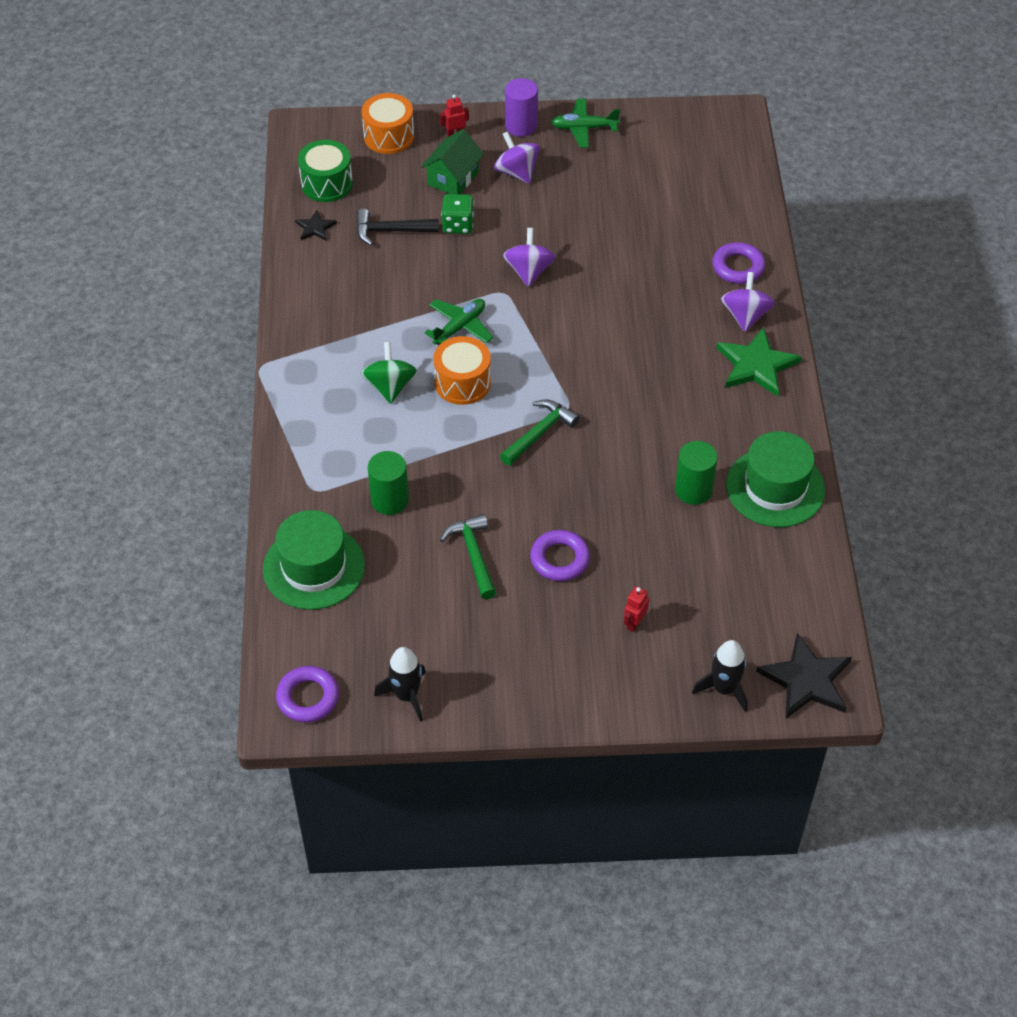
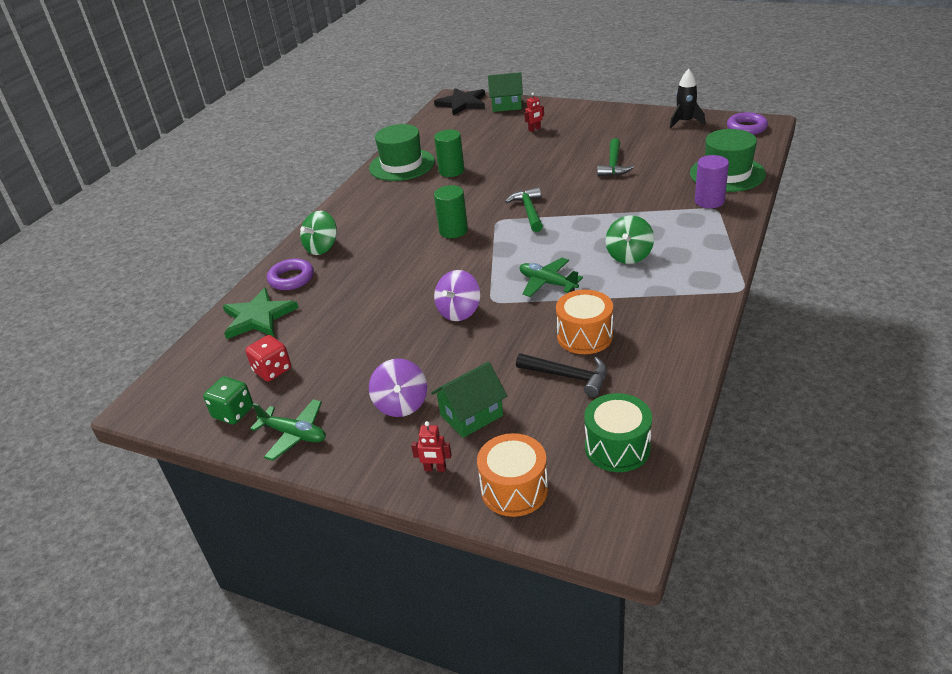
camera: 150 degrees left, 15 degrees down
black star [295,210,337,241] -> none
green cylinder [368,451,409,515] -> green cylinder moved to [434,185,468,238]
green plane [424,299,493,346] -> green plane turned 60 degrees clockwise [520,258,583,297]
orange drum [433,336,491,405] -> orange drum moved to [556,290,613,354]
green dice [441,194,474,234] -> green dice moved to [203,376,253,425]
green hammer [500,400,580,466] -> green hammer turned 105 degrees clockwise [505,187,543,232]
purple cylinder [505,78,538,137] -> purple cylinder moved to [695,155,729,208]
purple ring [530,530,590,581] -> none
black rocket [692,640,748,712] -> green house [488,72,523,112]
green star [717,327,802,397] -> green star moved to [223,288,299,339]
purple spinning top [721,272,775,332] -> green spinning top [300,211,337,255]
none -> red dice [245,335,291,382]

